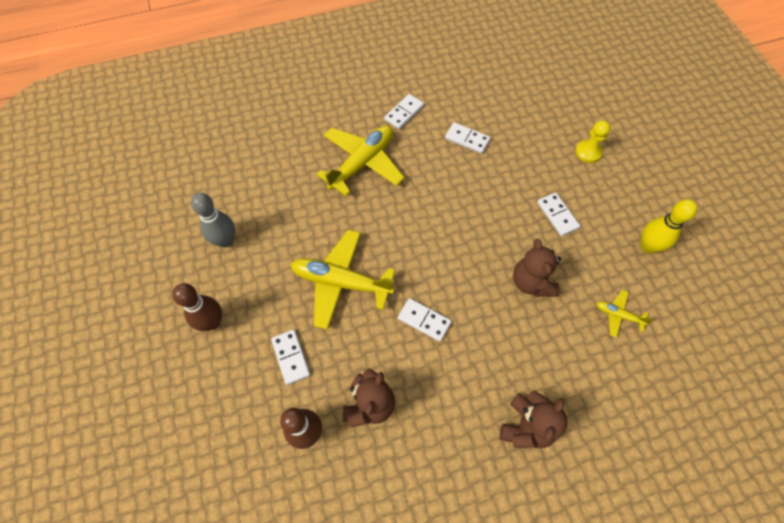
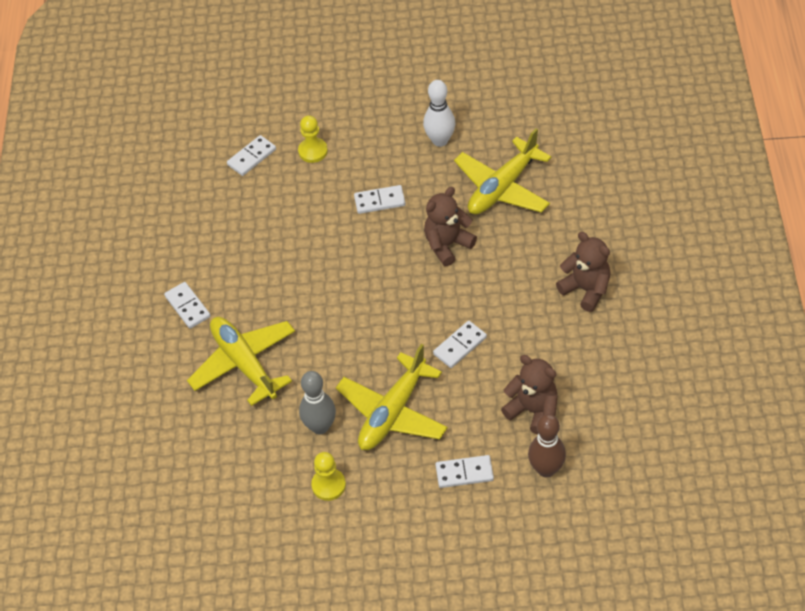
camera: 70 degrees left, 10 degrees down
brown bowling pin [172,283,222,331] -> none
grey bowling pin [191,193,235,247] -> grey bowling pin moved to [299,371,336,434]
white domino [445,122,491,154] -> white domino moved to [227,135,276,176]
brown teddy bear [513,239,561,297] -> brown teddy bear turned 135 degrees clockwise [424,187,477,266]
yellow plane [596,290,653,338] -> yellow plane [454,128,552,215], size x2.12
yellow bowling pin [640,199,697,253] -> white bowling pin [423,80,455,147]
none -> yellow pawn [311,452,346,501]

